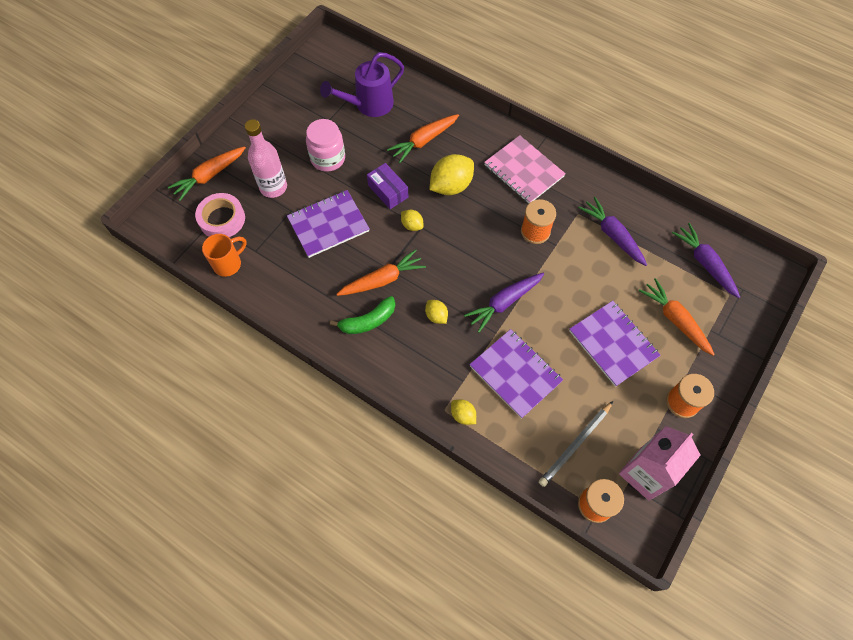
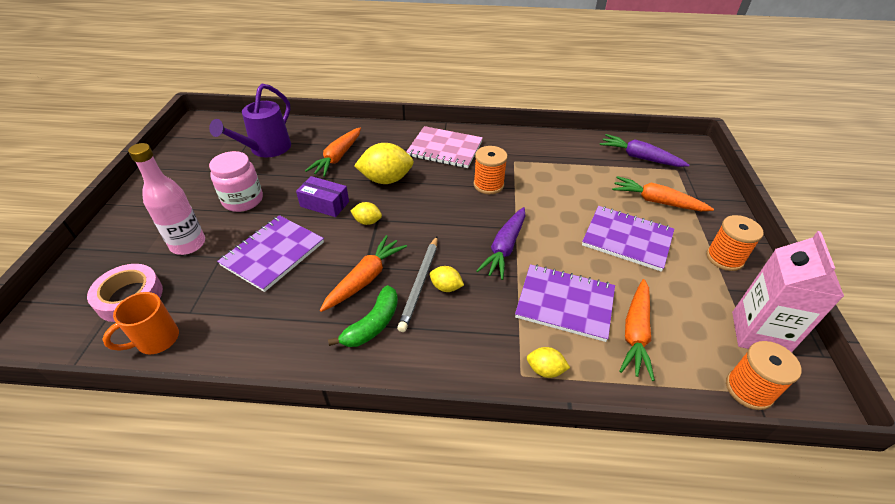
camera: 30 degrees left, 20 degrees down
orange carrot [168,146,246,201] -> orange carrot moved to [620,279,655,381]
orange mug [202,234,247,277] -> orange mug turned 150 degrees counterclockwise [102,292,179,354]
yellow lemon [429,154,474,195] -> yellow lemon turned 60 degrees clockwise [354,143,414,184]
grey pencil [539,401,613,487] -> grey pencil moved to [397,236,438,332]
purple carrot [579,197,647,266] -> none

